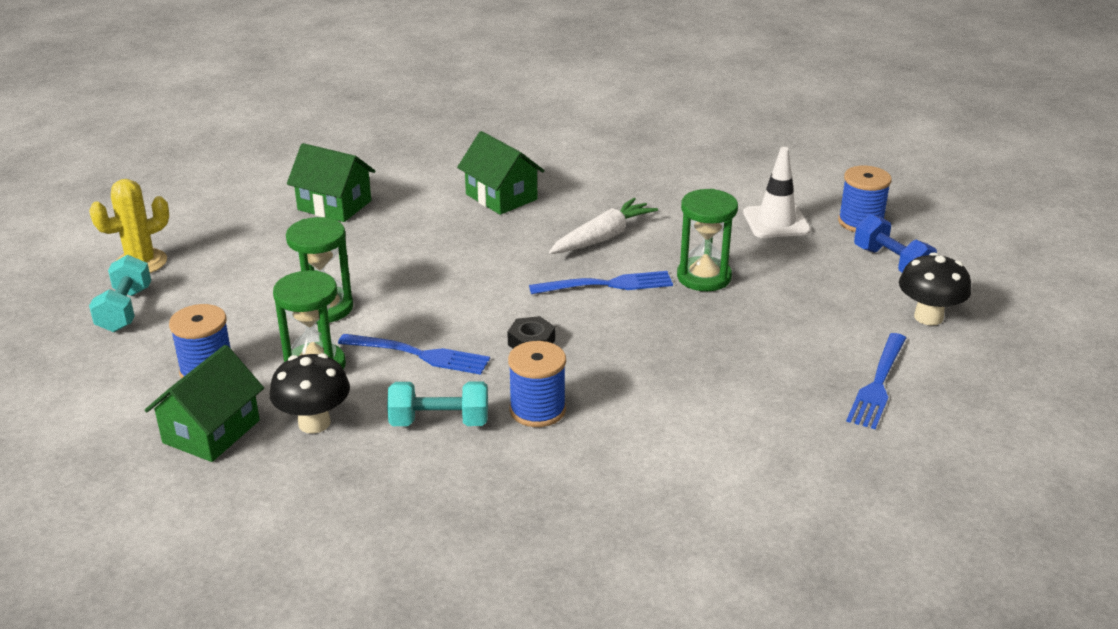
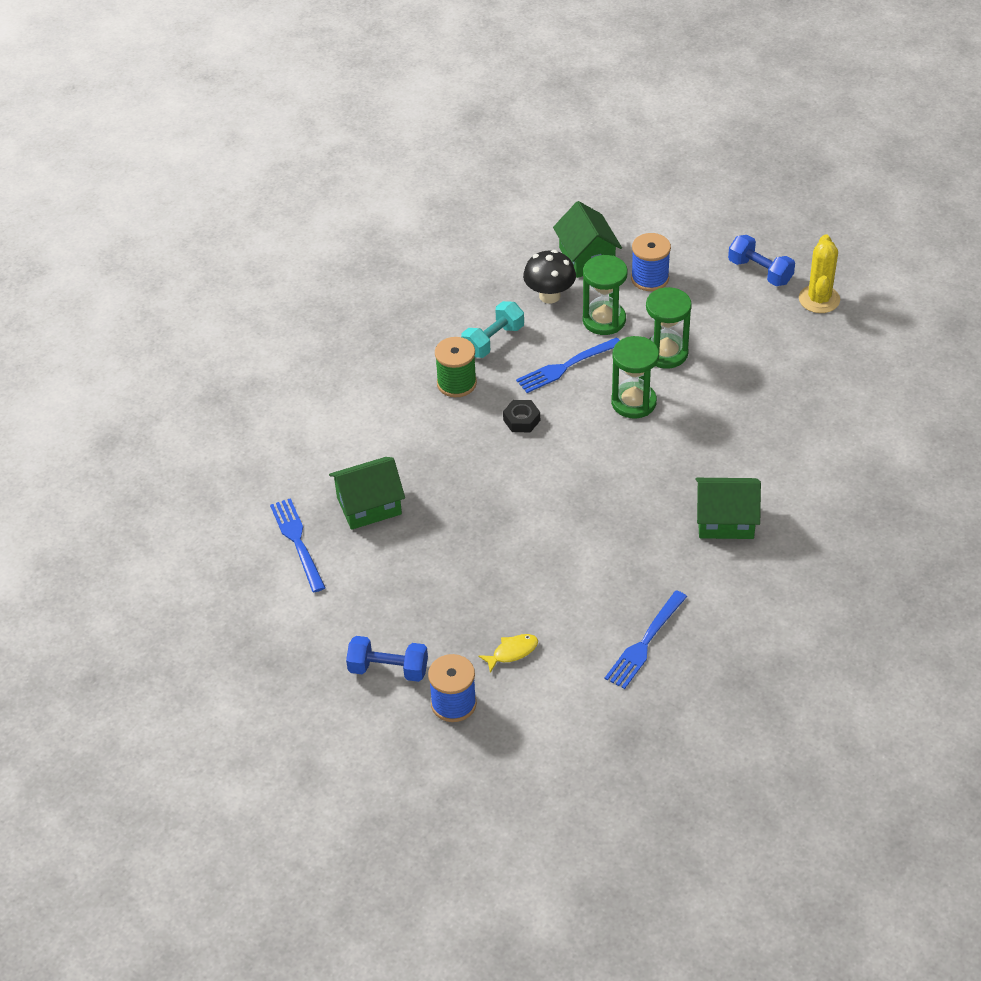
camera: 135 degrees right, 15 degrees up
turquoise dumbbell [89,254,151,332] -> blue dumbbell [728,235,795,286]
green house [287,143,375,222] -> green house moved to [329,457,405,530]
blue spool [508,341,566,427] -> green spool [435,337,477,397]
blue fork [529,271,673,294] -> blue fork moved to [605,590,687,689]
white carrot [549,198,658,254] -> none
green hourglass [677,189,738,291] -> green hourglass moved to [611,336,659,418]
white traffic cone [743,147,811,238] -> yellow fish [478,634,538,673]
black mushroom [899,252,971,326] -> none

